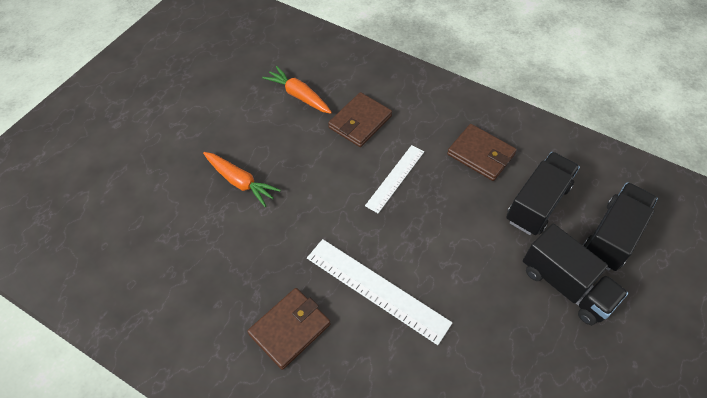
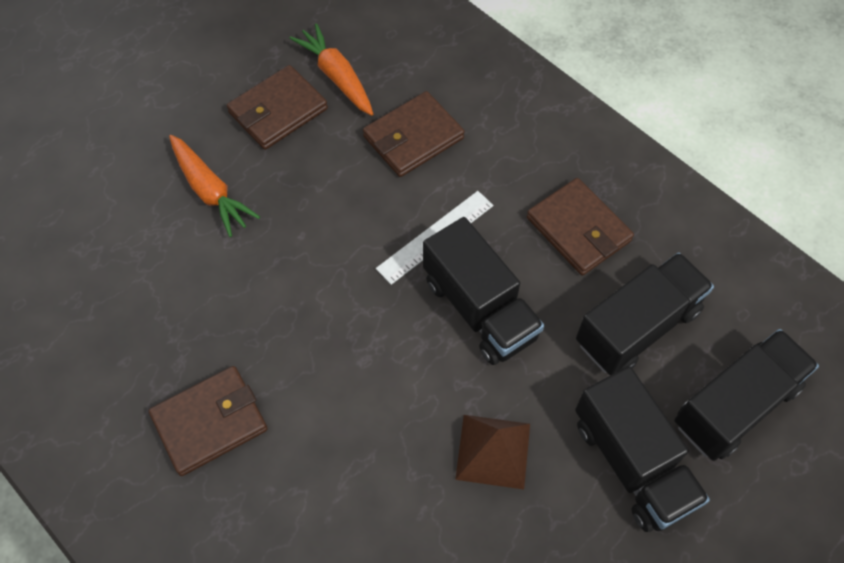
camera: 15 degrees right, 5 degrees up
white ruler [307,239,452,345] -> none
none -> brown wallet [227,65,328,150]
none -> black truck [423,217,544,365]
none -> brown pyramid [455,415,530,490]

